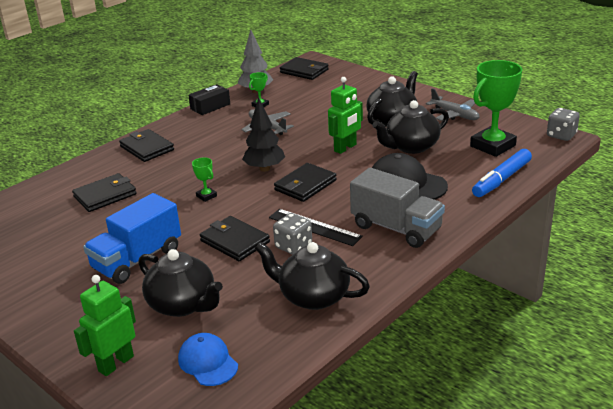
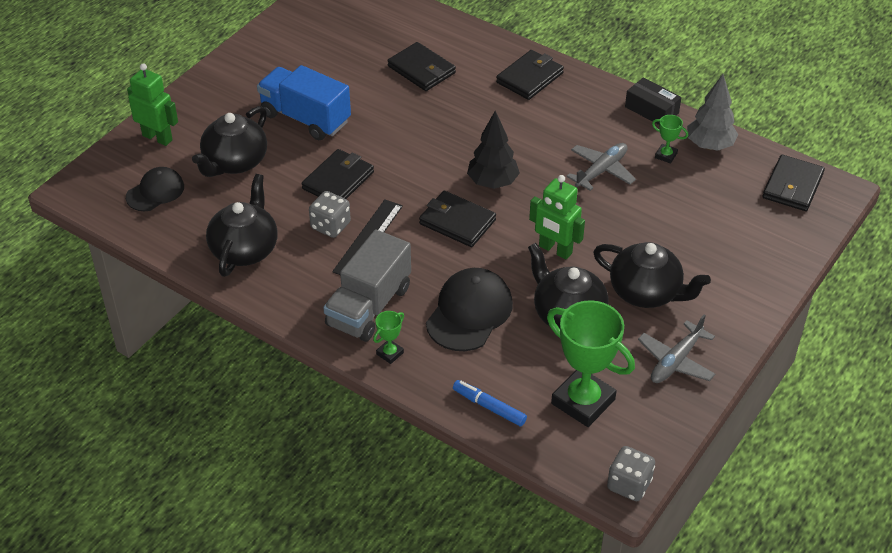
camera: 80 degrees right, 15 degrees up
blue cap [178,333,238,386] -> black cap [126,167,184,211]
green trophy [192,157,217,202] -> green trophy moved to [373,311,404,364]
blue marker [472,149,532,197] -> blue marker [453,380,527,426], size x0.66

